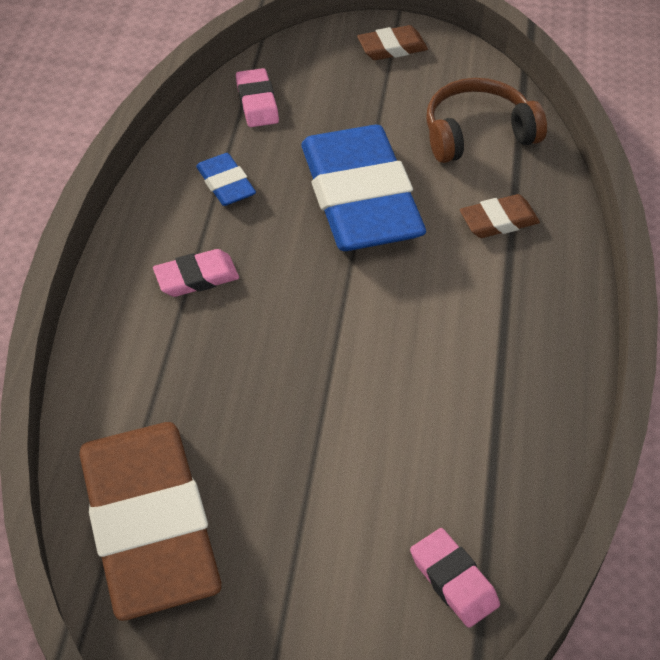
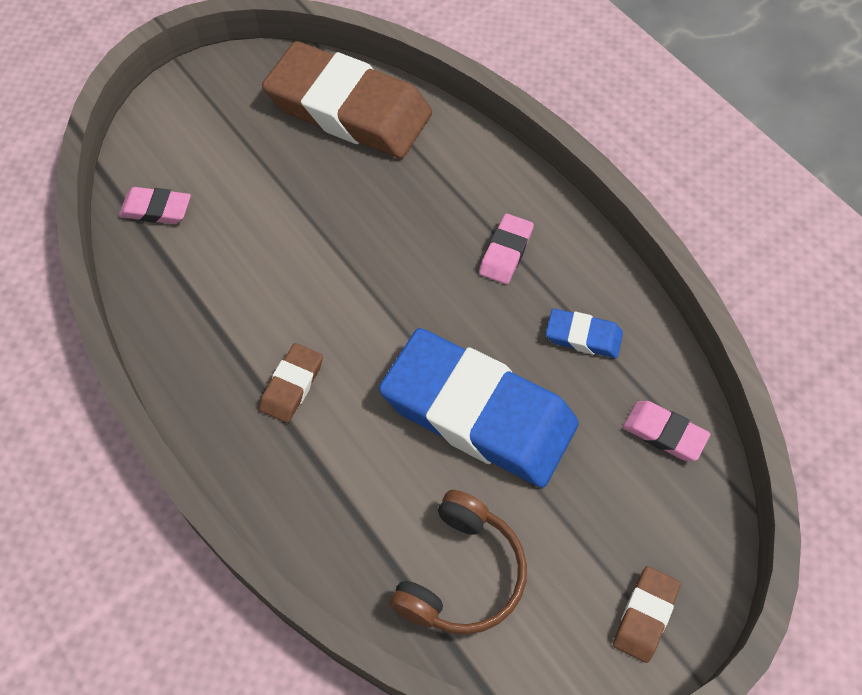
camera: 135 degrees right, 10 degrees up
brown eraser [460,194,540,238] -> brown eraser moved to [259,343,323,423]

